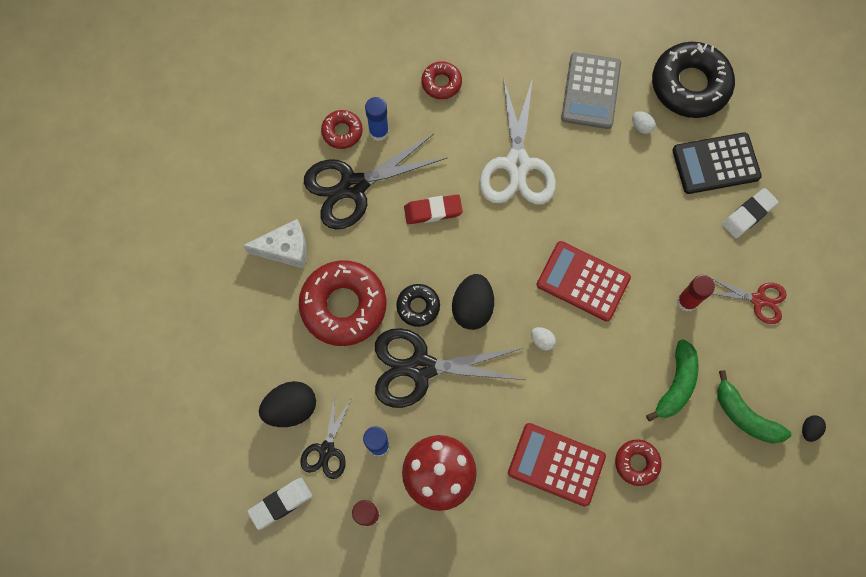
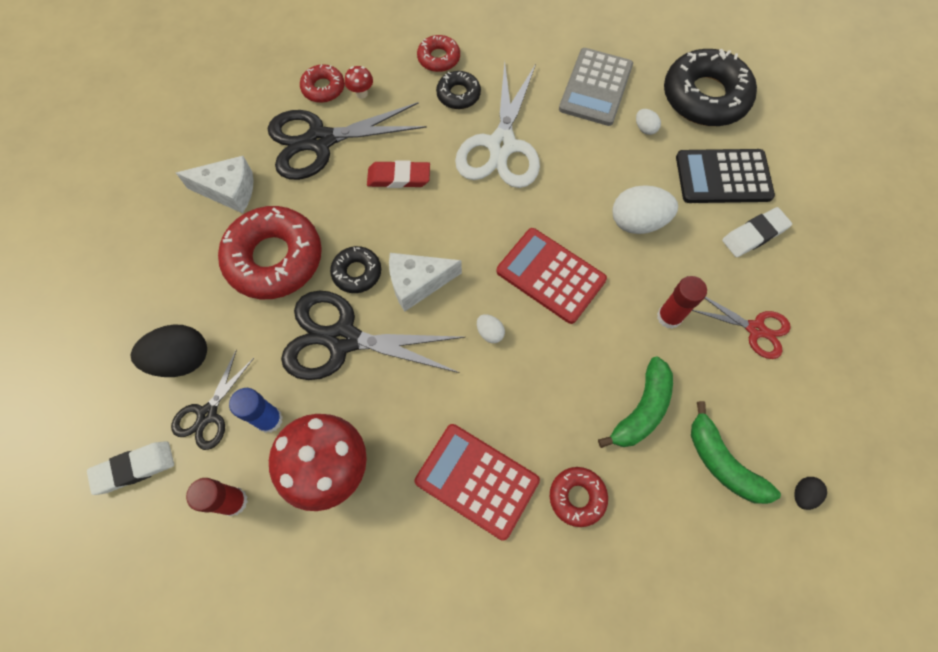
camera: 10 degrees right, 5 degrees down
blue glue stick [365,97,389,141] -> red mushroom [345,66,373,99]
black egg [452,274,494,330] -> white cheese [389,253,462,311]
none -> black donut [436,71,481,109]
none -> white egg [613,185,678,234]

